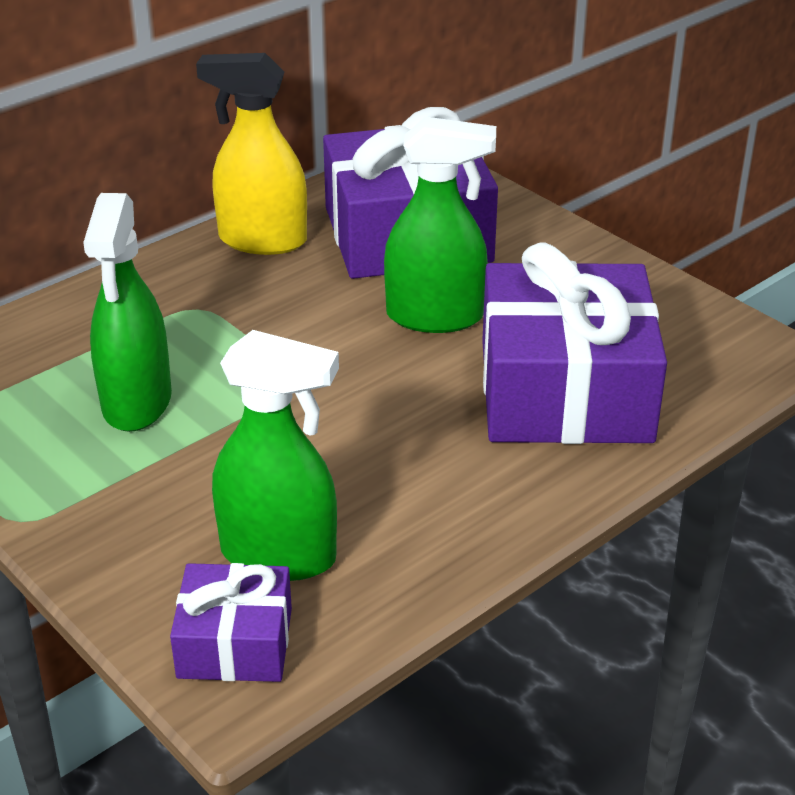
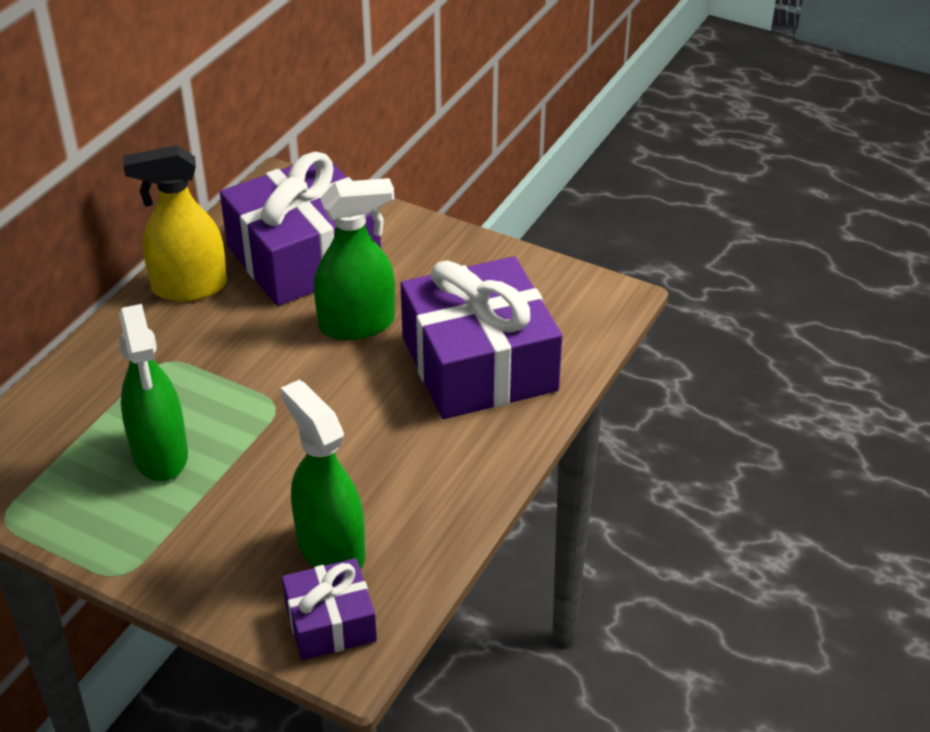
camera: 20 degrees left, 5 degrees up
green spray bottle [212,330,339,581] -> green spray bottle turned 120 degrees counterclockwise [281,380,365,570]

